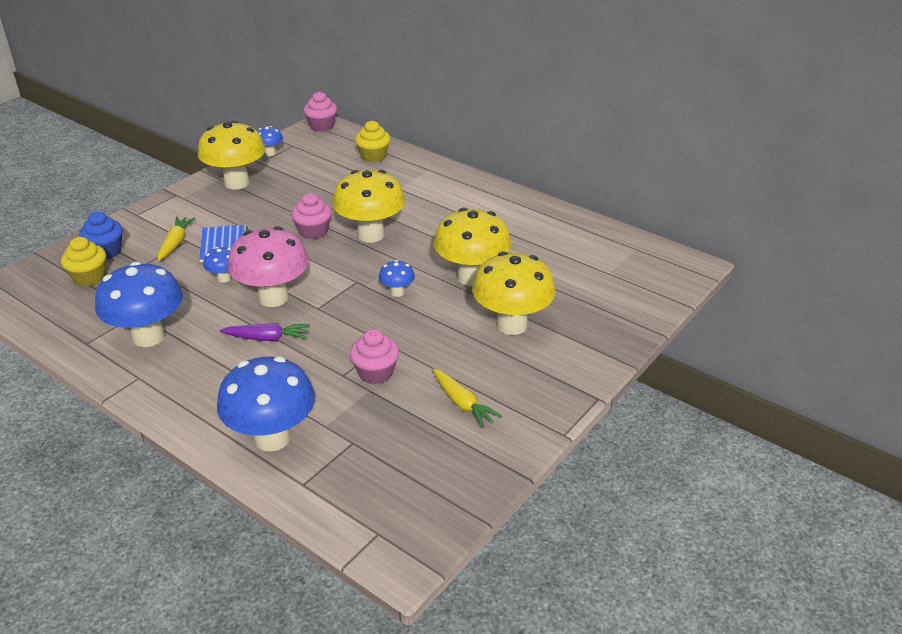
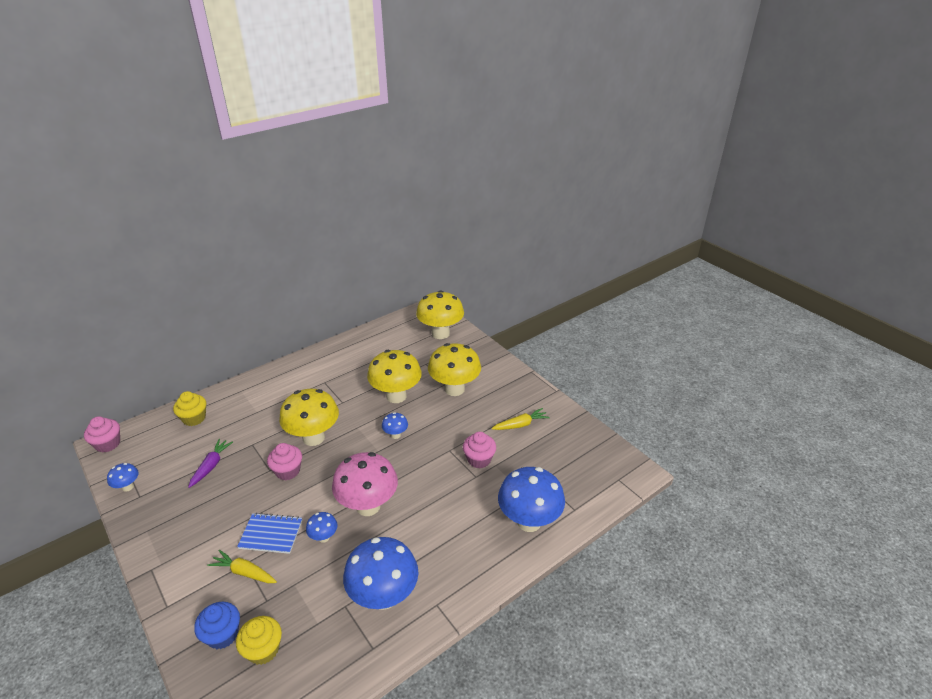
camera: 75 degrees left, 0 degrees up
yellow mushroom [198,121,265,189] -> yellow mushroom moved to [416,290,464,339]
purple carrot [220,323,310,341] -> purple carrot moved to [188,439,233,488]

